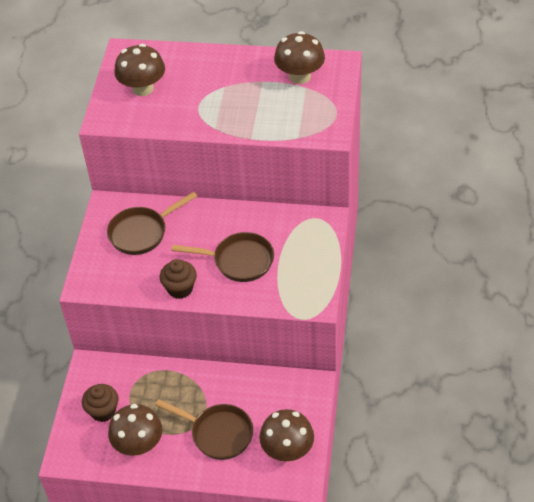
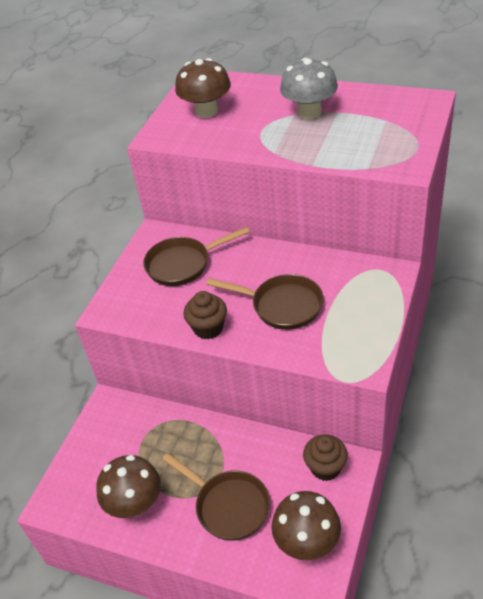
camera: 15 degrees right, 5 degrees down
brown cupcake [82,384,118,422] -> brown cupcake moved to [303,434,348,481]
brown mushroom [274,31,325,84] -> none
none -> grey mushroom [280,58,338,119]

